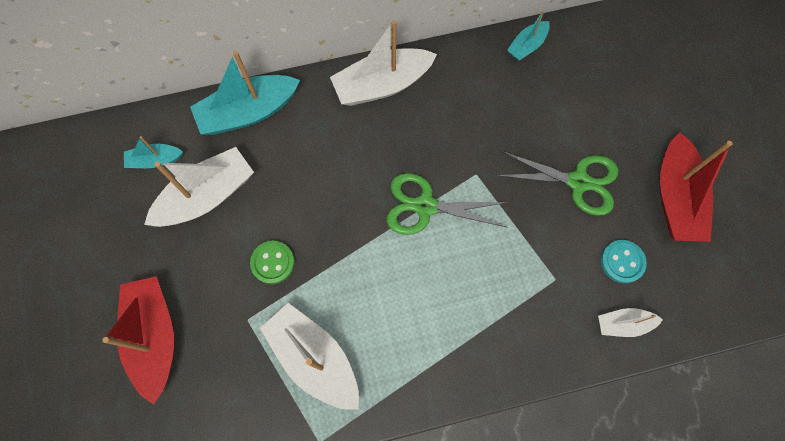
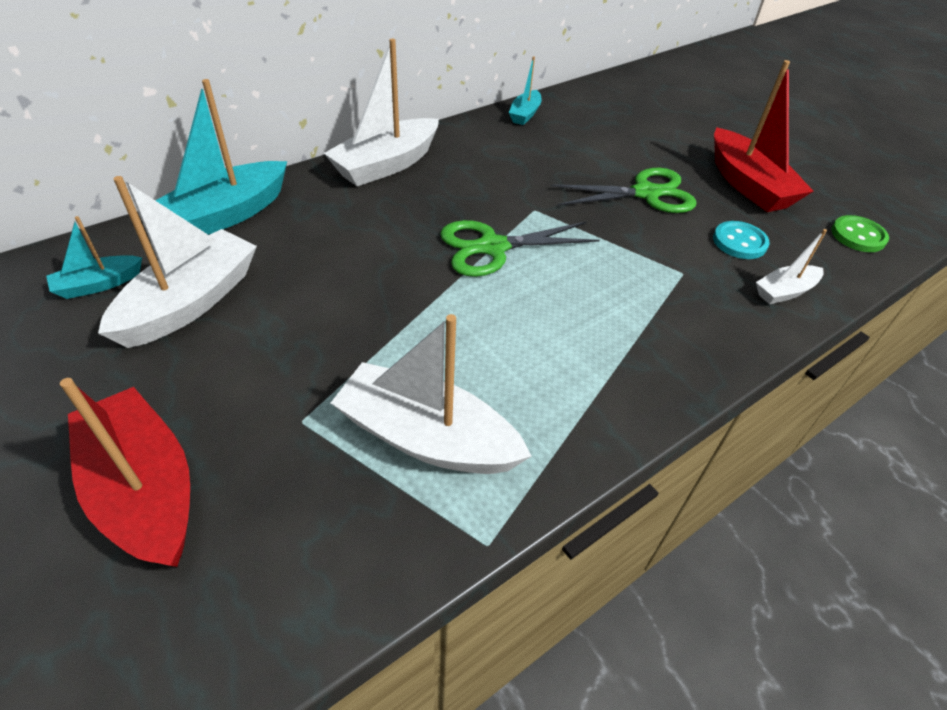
camera: 25 degrees left, 25 degrees down
green button [250,241,295,284] -> green button moved to [831,215,889,252]

